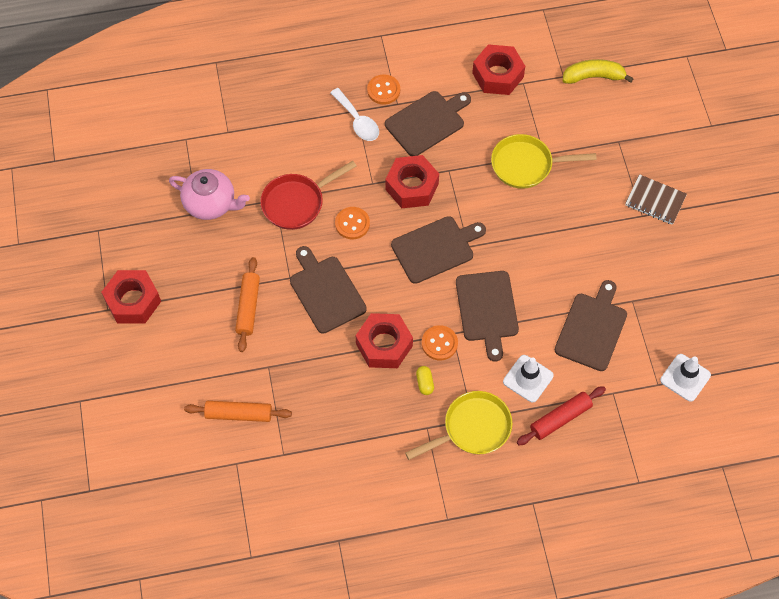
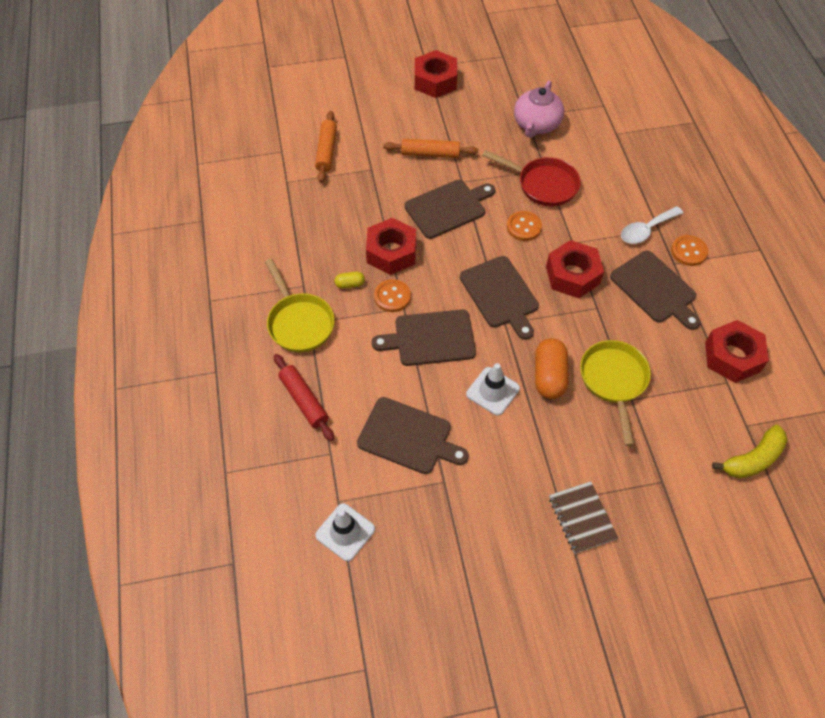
camera: 90 degrees right, 5 degrees down
red pan [260,161,357,230] -> red pan turned 150 degrees clockwise [482,150,581,206]
white traffic cone [503,355,554,402] -> white traffic cone moved to [466,363,520,416]
yellow banana [563,59,634,84] -> yellow banana turned 60 degrees clockwise [712,425,787,478]
brown notebook [625,174,687,225] -> brown notebook turned 45 degrees counterclockwise [549,481,618,554]
none -> orange capsule [535,338,568,399]

